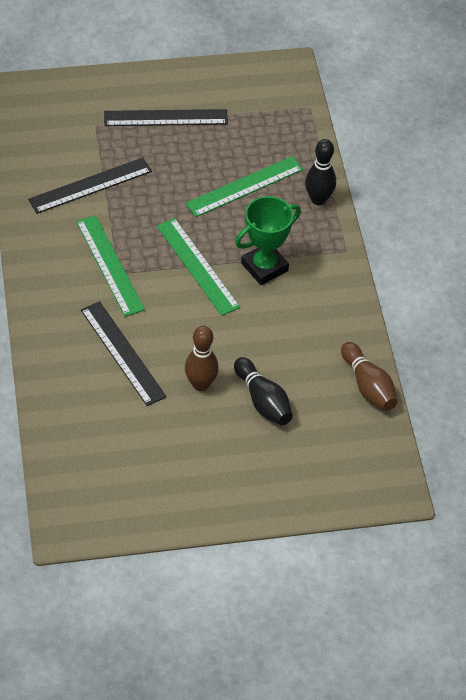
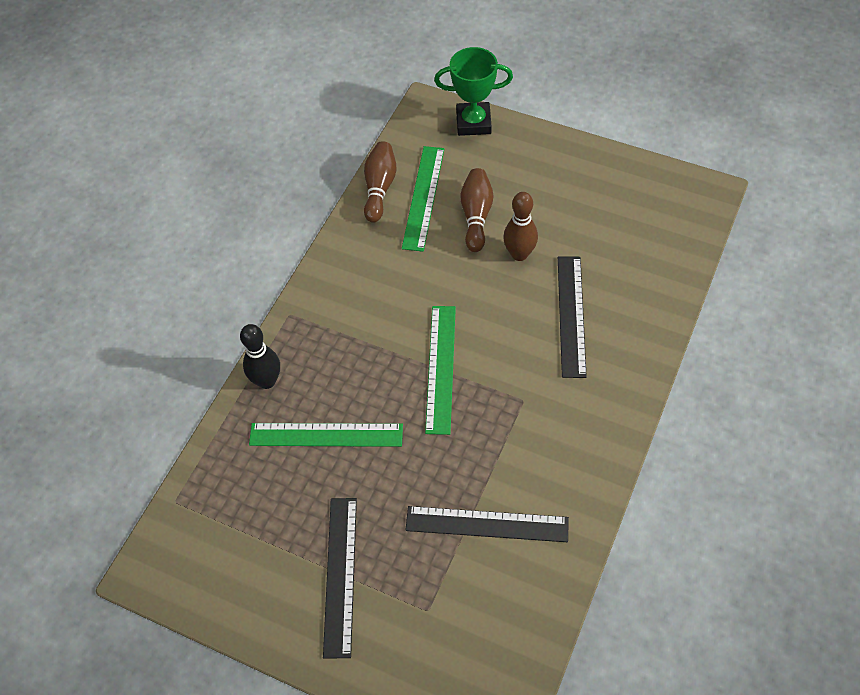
camera: 140 degrees left, 5 degrees up
green ruler [76,215,145,317] -> green ruler moved to [402,146,444,252]
black ruler [104,109,228,126] -> black ruler turned 60 degrees clockwise [323,498,357,659]
black bowling pin [234,357,293,425] -> brown bowling pin [460,168,493,252]
green trophy [235,196,301,285] -> green trophy moved to [434,47,513,136]

